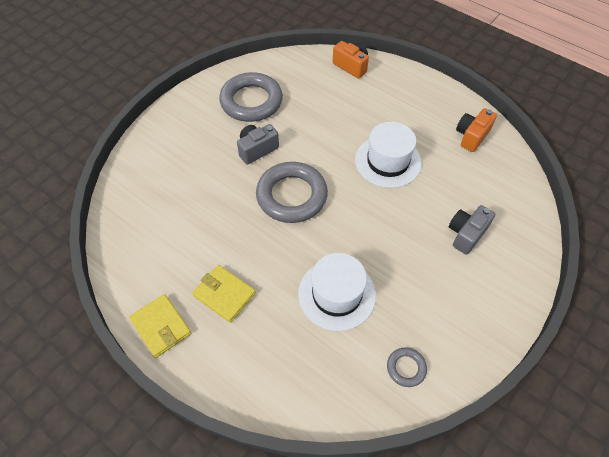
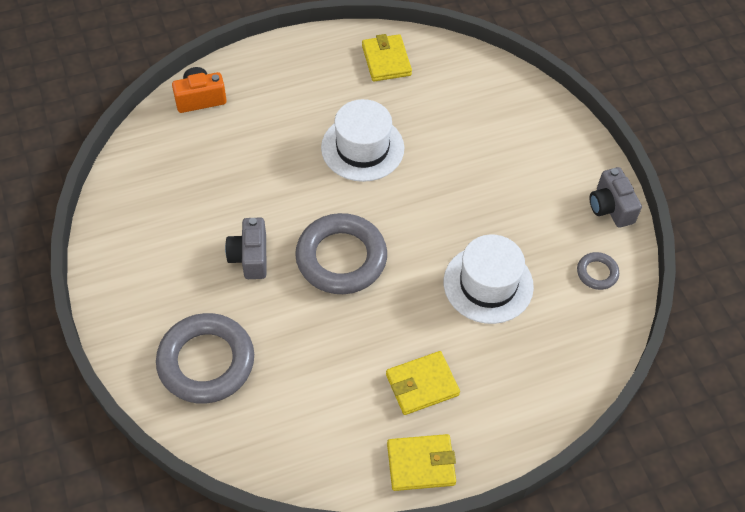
camera: 60 degrees left, 0 degrees up
grey ring [219,72,283,122] -> grey ring moved to [156,313,254,404]
grey camera [449,205,495,255] -> grey camera moved to [590,167,642,228]
orange camera [456,108,497,152] -> yellow wallet [362,34,412,81]

